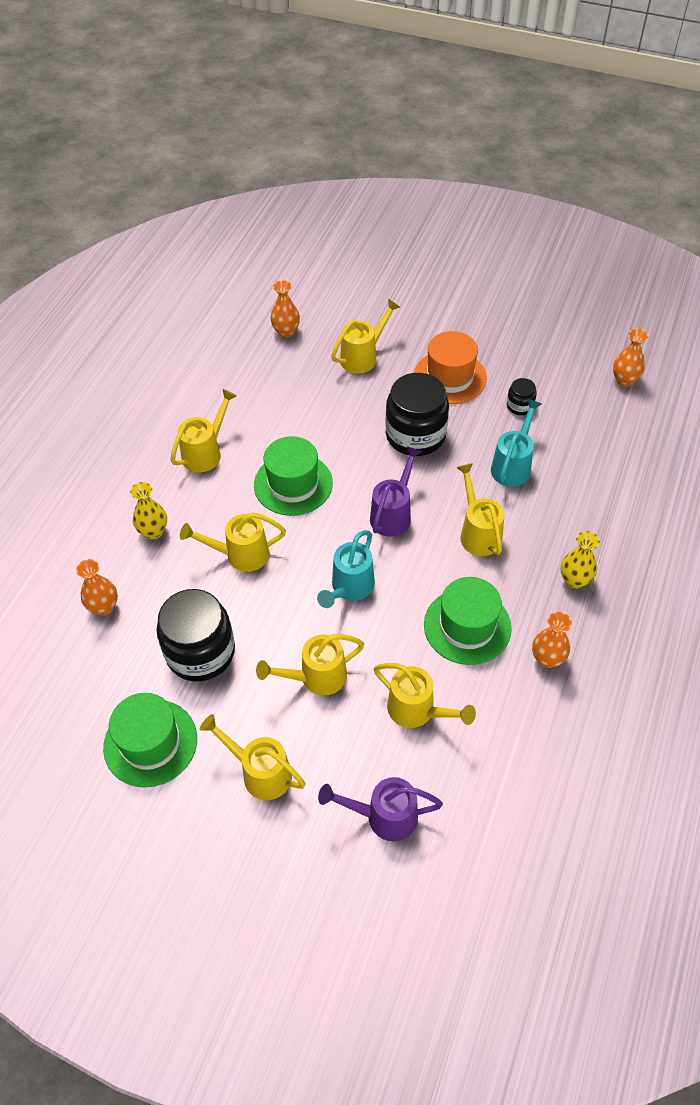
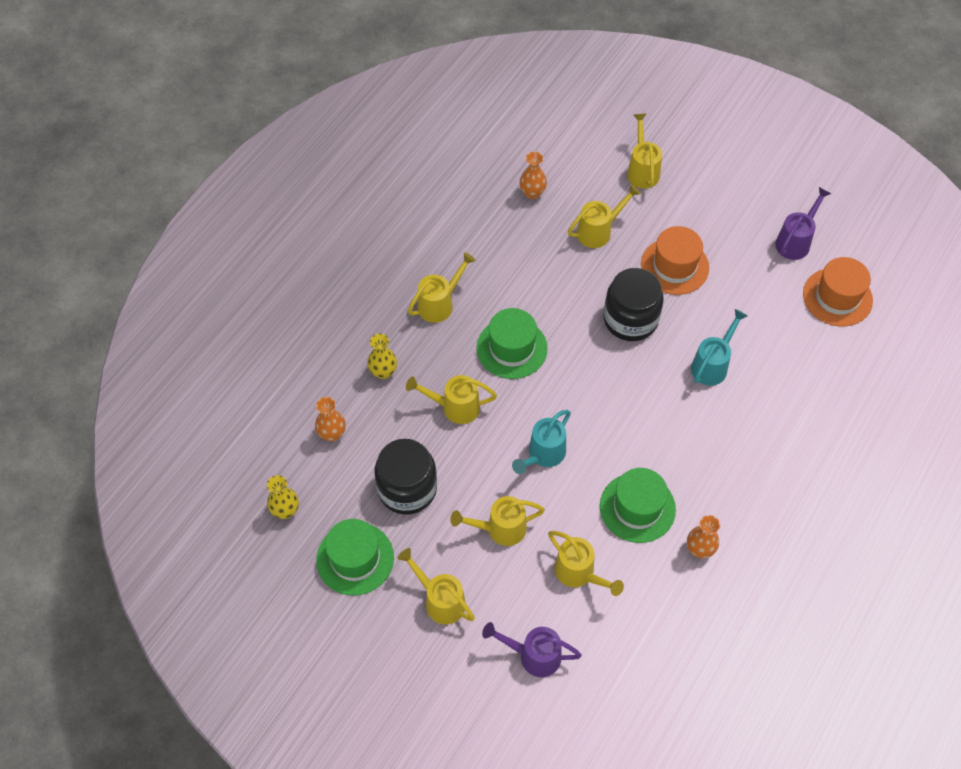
camera: 10 degrees right, 5 degrees up
purple watering can [370,446,422,537] -> purple watering can moved to [775,187,831,260]
yellow watering can [456,463,505,556] -> yellow watering can moved to [627,113,662,189]
black jar [507,378,537,415] -> none
yellow vase [561,531,599,589] -> yellow vase moved to [267,475,299,519]
orange vase [613,329,649,387] -> orange hat [803,257,873,327]

